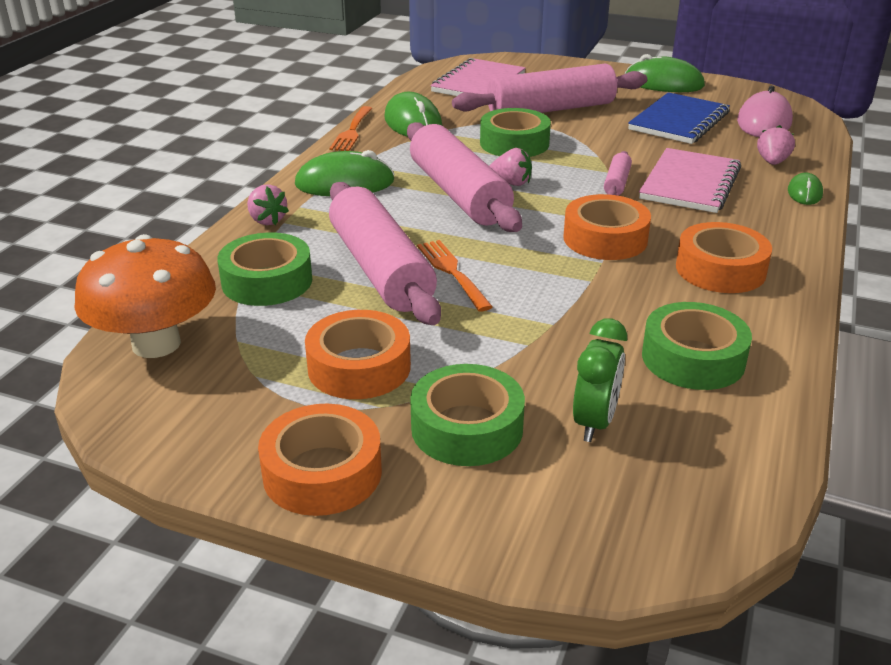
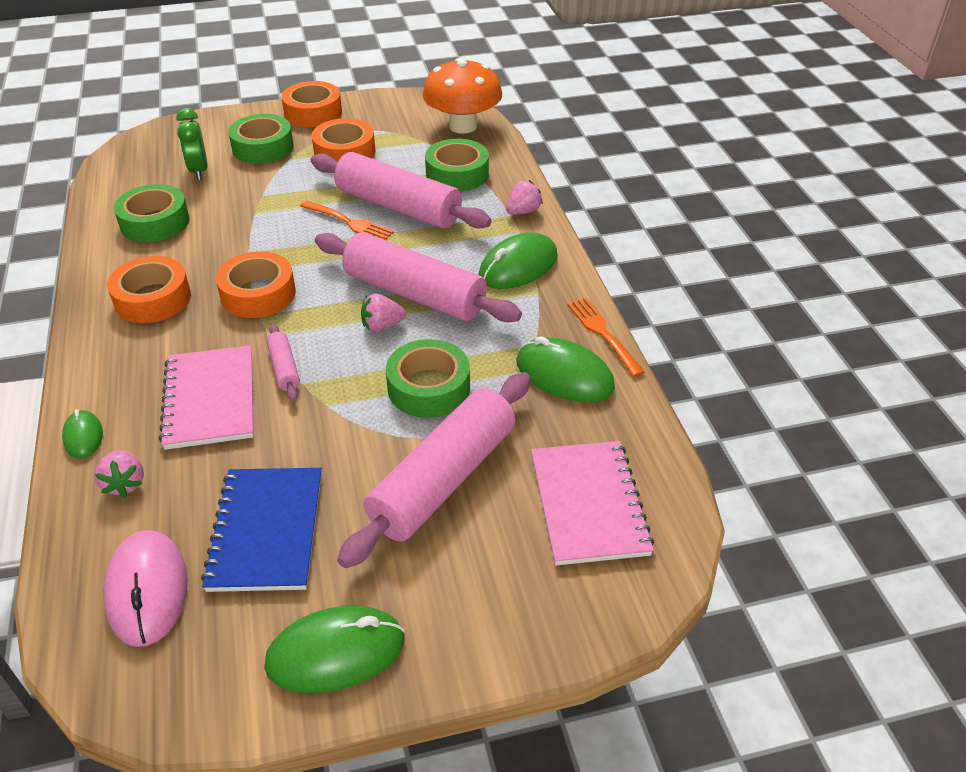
camera: 145 degrees right, 10 degrees up
pink strawberry [247,184,289,225] -> pink strawberry turned 120 degrees clockwise [506,180,543,214]

